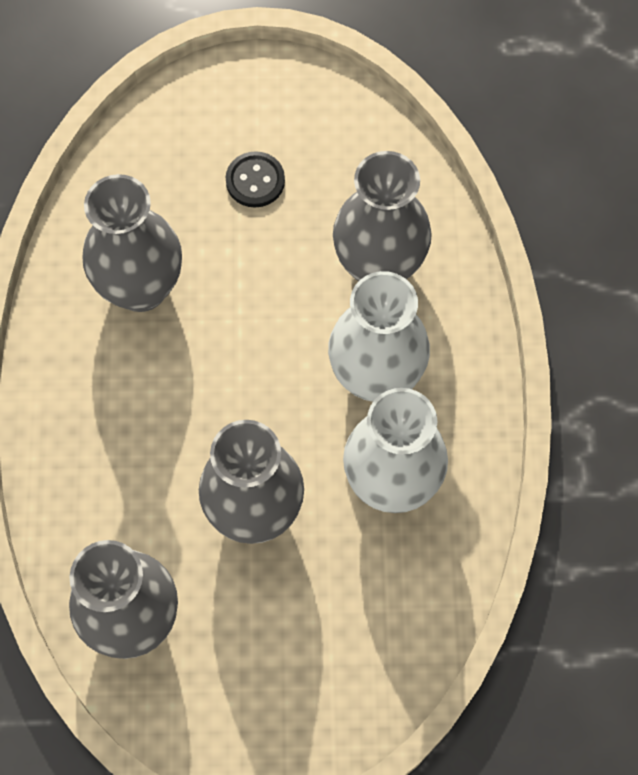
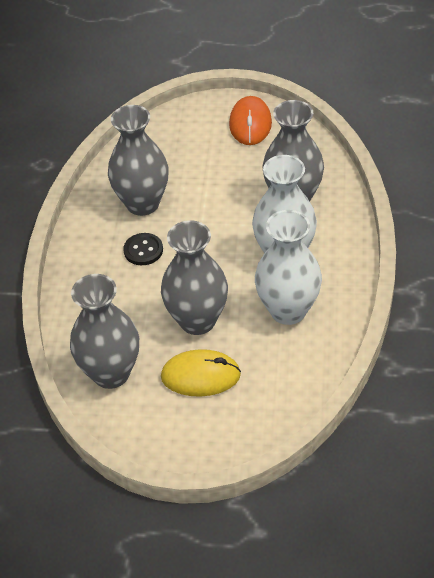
camera: 10 degrees right, 20 degrees down
black button [226,151,285,207] -> black button moved to [123,233,163,265]
none -> yellow mouse [161,349,241,397]
none -> orange mouse [229,96,272,145]

